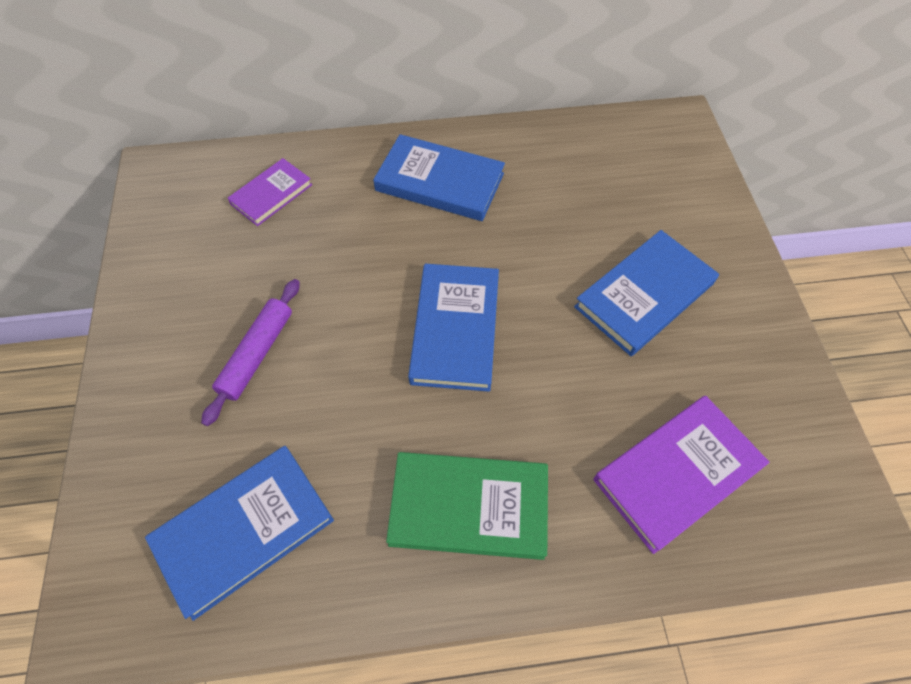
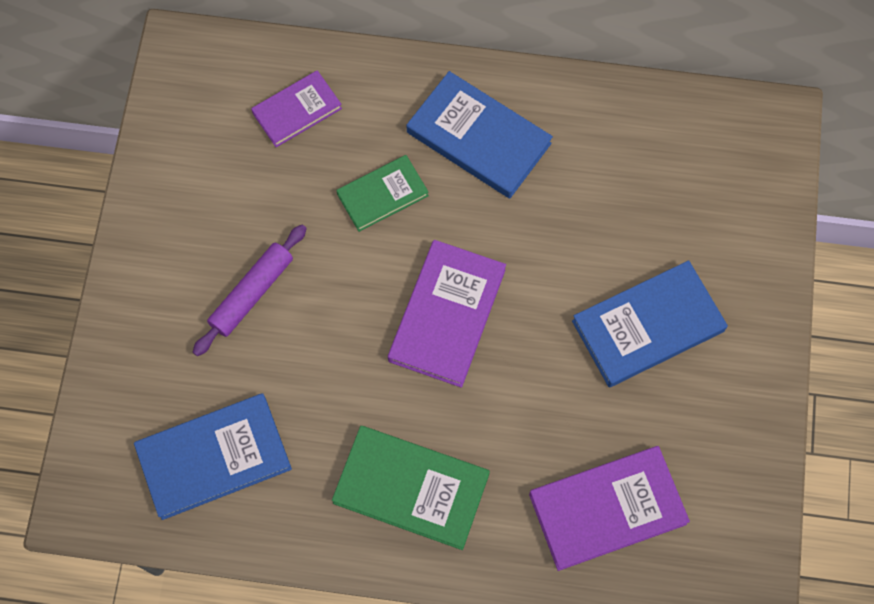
camera: 15 degrees right, 10 degrees up
blue book [408,264,499,392] -> purple book [388,240,506,388]
none -> green book [336,155,429,232]

